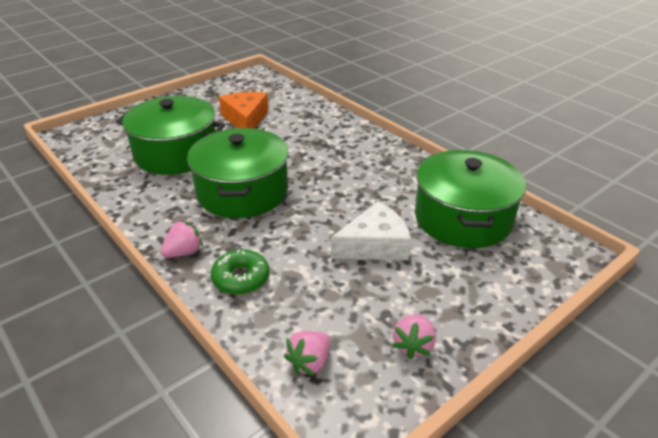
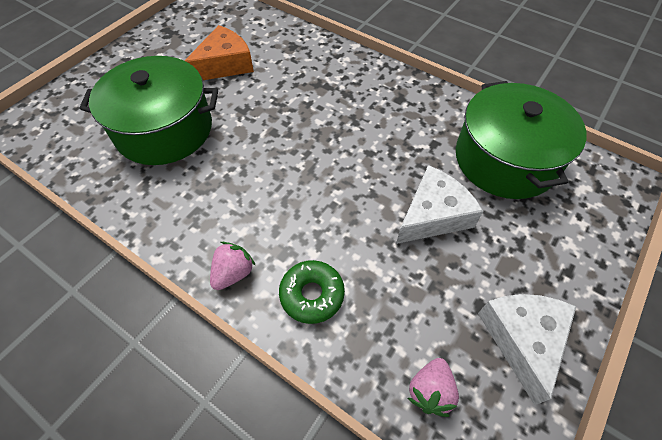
camera: 15 degrees left, 20 degrees up
green pot [187,128,289,218] -> none
orange cheese [219,92,268,129] -> orange cheese turned 75 degrees clockwise [184,25,254,80]
pink strawberry [392,314,436,359] -> white cheese [478,294,576,405]

